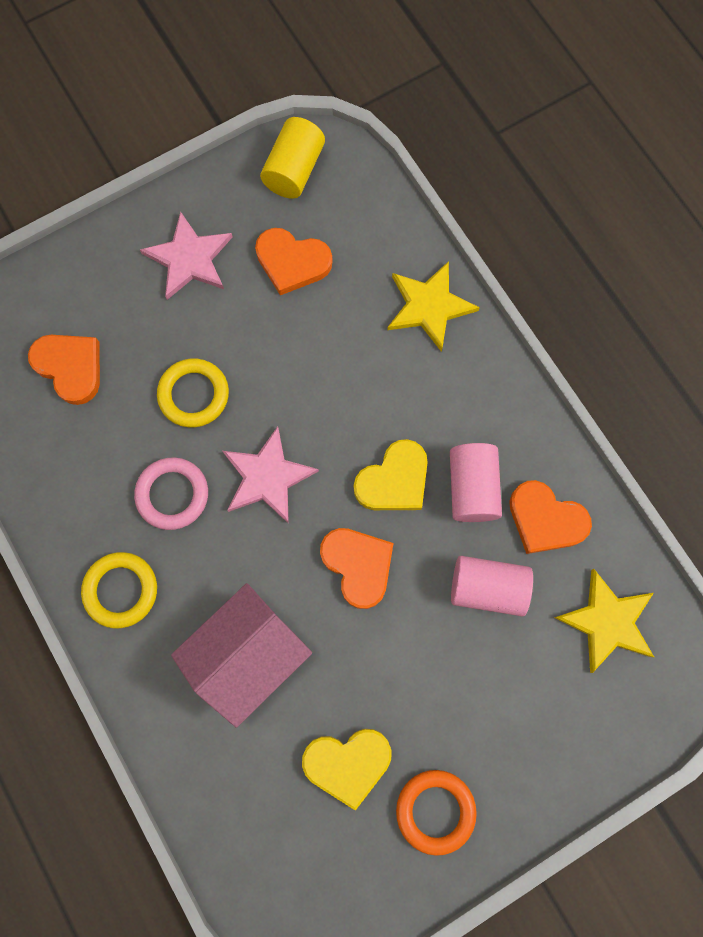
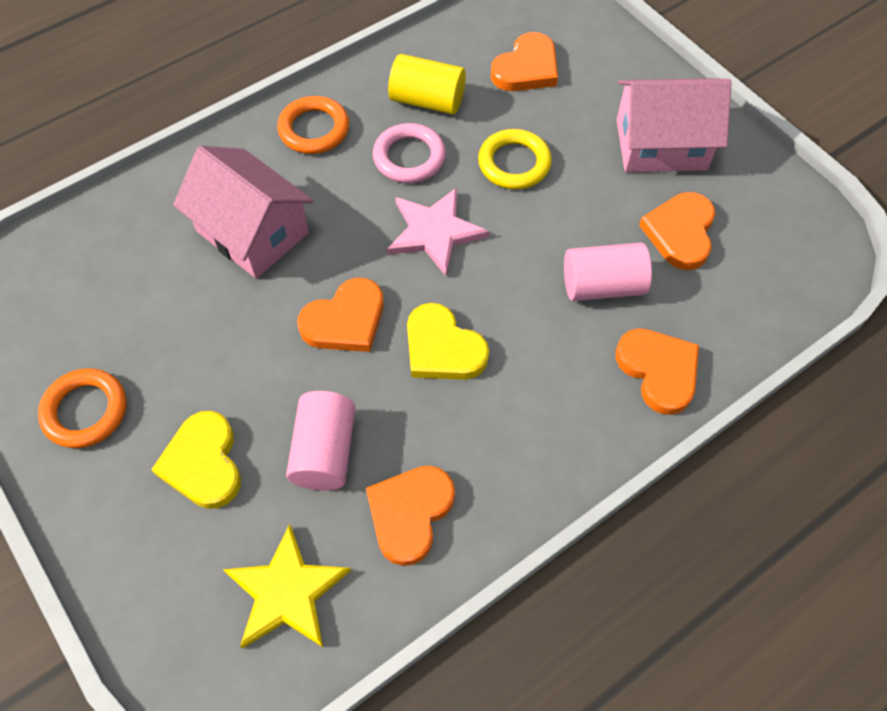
camera: 85 degrees right, 15 degrees down
yellow ring [81,552,157,628] -> orange ring [277,96,349,154]
pink star [140,211,233,300] -> pink house [617,78,732,172]
yellow cylinder [260,117,325,199] -> yellow cylinder moved to [388,54,466,115]
yellow heart [302,729,392,811] -> yellow heart moved to [151,411,241,509]
yellow star [387,261,480,352] -> orange heart [616,328,699,415]
pink cylinder [450,443,502,522] -> pink cylinder moved to [564,242,652,301]

